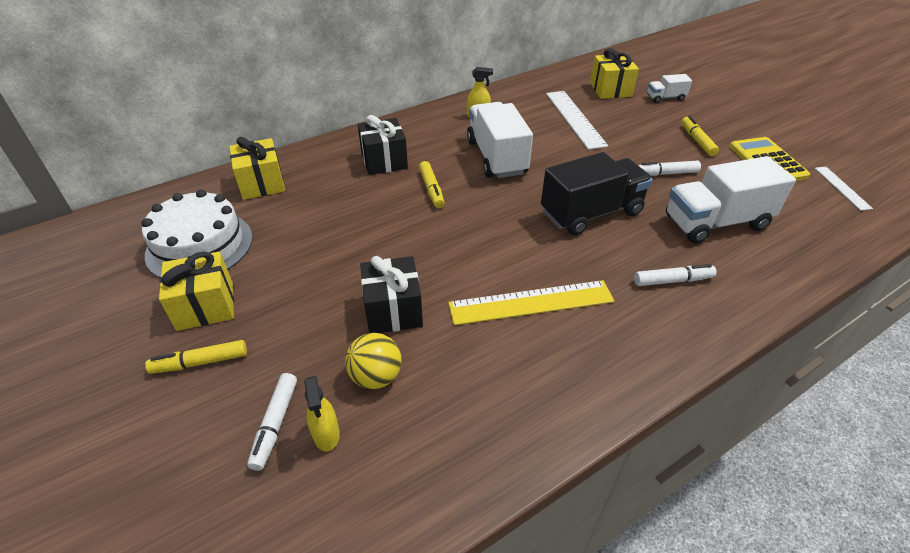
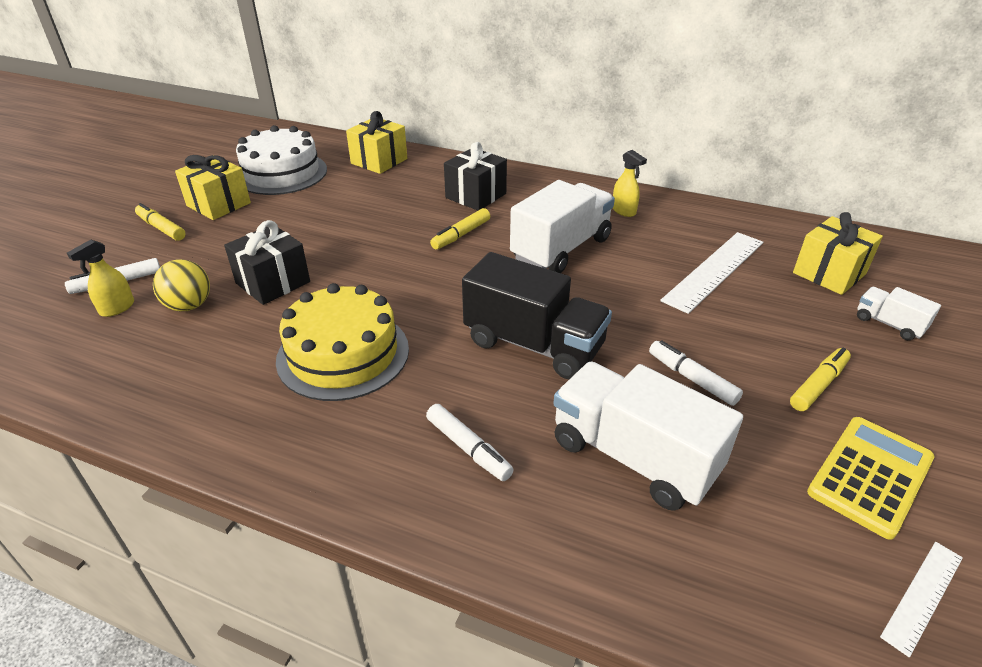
camera: 55 degrees right, 5 degrees down
yellow ruler [448,280,614,325] -> yellow cake [276,283,409,401]

